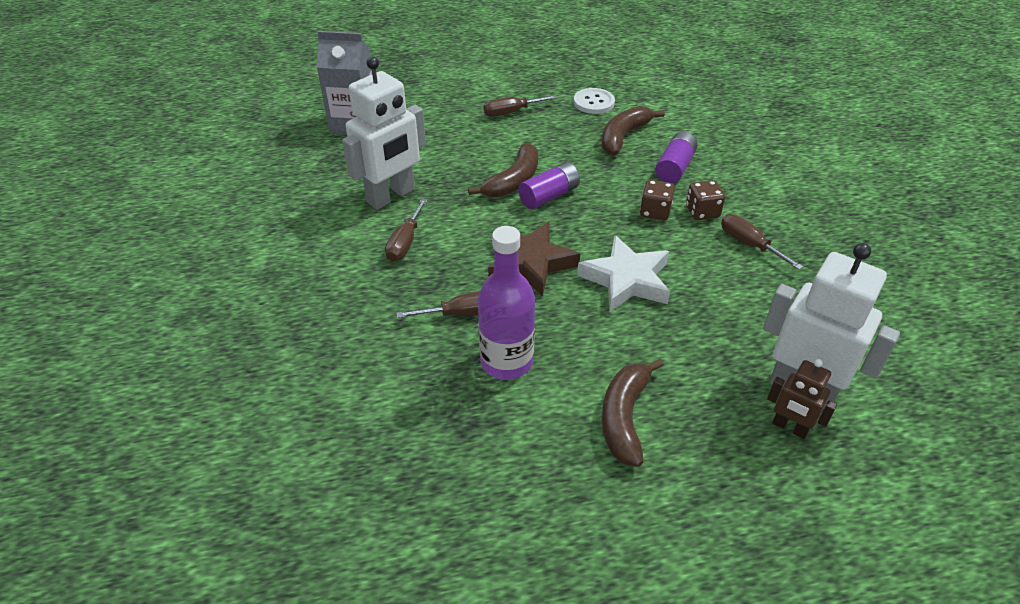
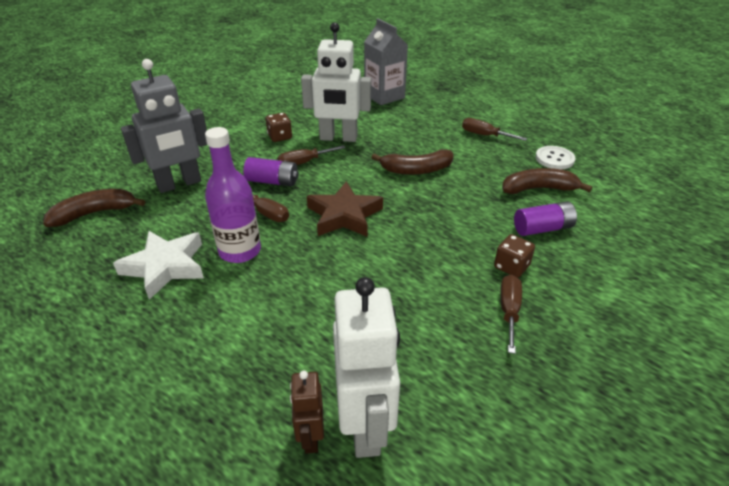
camera: 50 degrees right, 5 degrees down
purple battery [518,162,580,209] -> purple battery moved to [243,157,299,186]
white star [577,235,670,312] -> white star moved to [113,231,204,300]
brown banana [602,359,664,467] -> brown banana moved to [43,189,145,227]
brown dice [640,180,675,220] -> brown dice moved to [266,113,292,142]
none -> grey robot [121,59,207,193]

